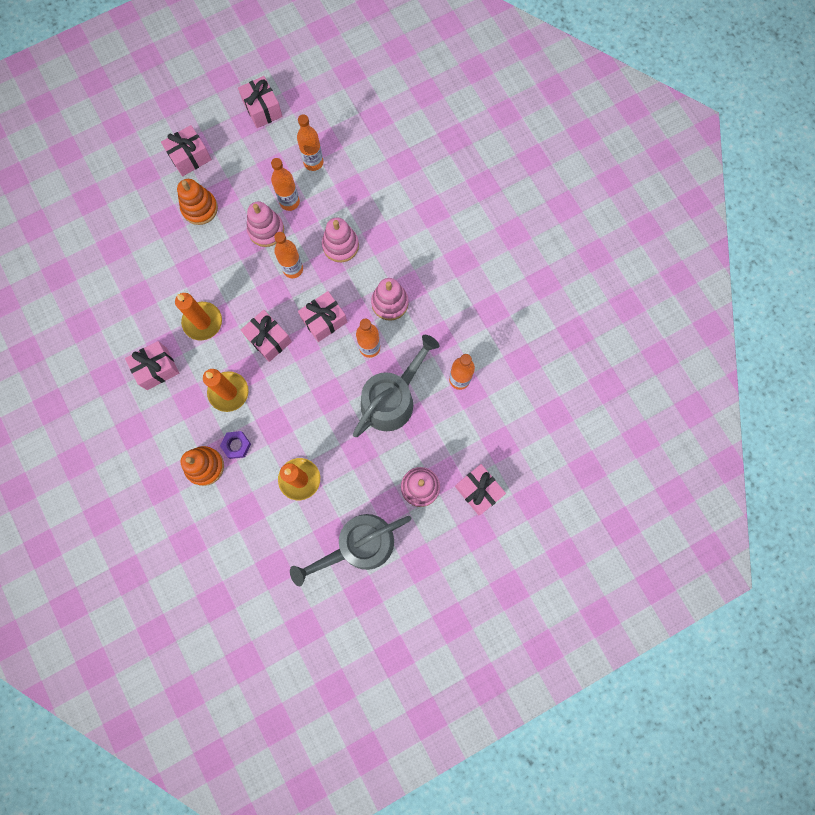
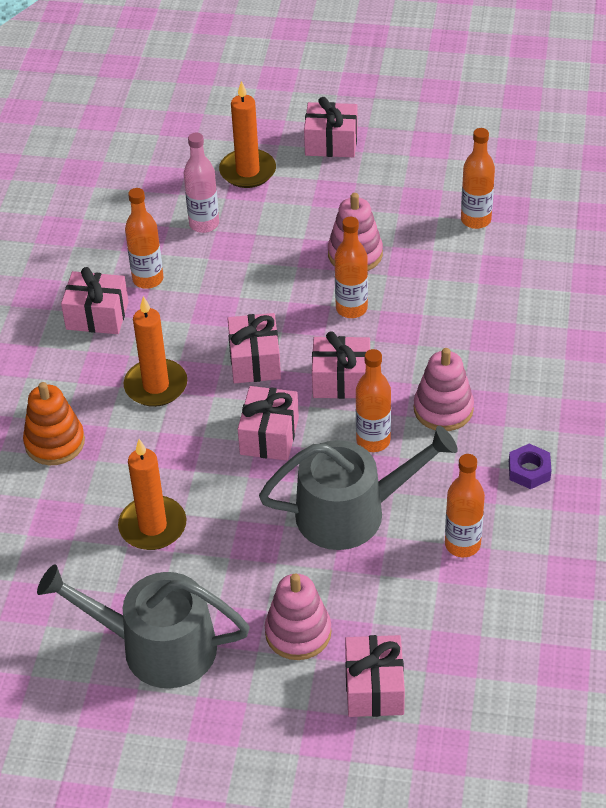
camera: 40 degrees right, 30 degrees down
orange candle [175,293,222,340] -> orange candle moved to [219,81,276,188]
orange stacking toy [177,179,218,225] -> none
purple nut [220,431,251,459] -> purple nut moved to [509,444,551,489]
pink gift [238,76,283,128] -> pink gift moved to [238,386,299,461]
orange bottle [271,158,300,211] -> orange bottle moved to [125,188,163,289]
pink stacking toy [322,218,359,262] -> none
none -> pink bottle [184,133,219,233]

